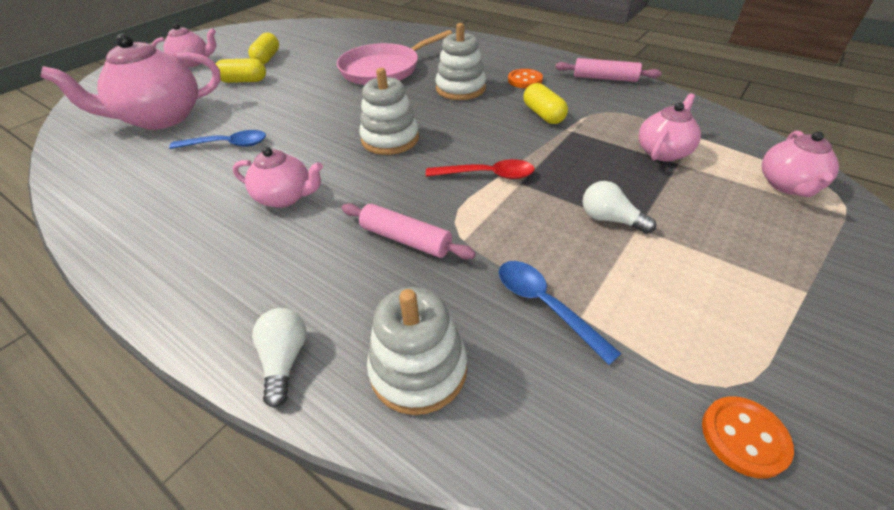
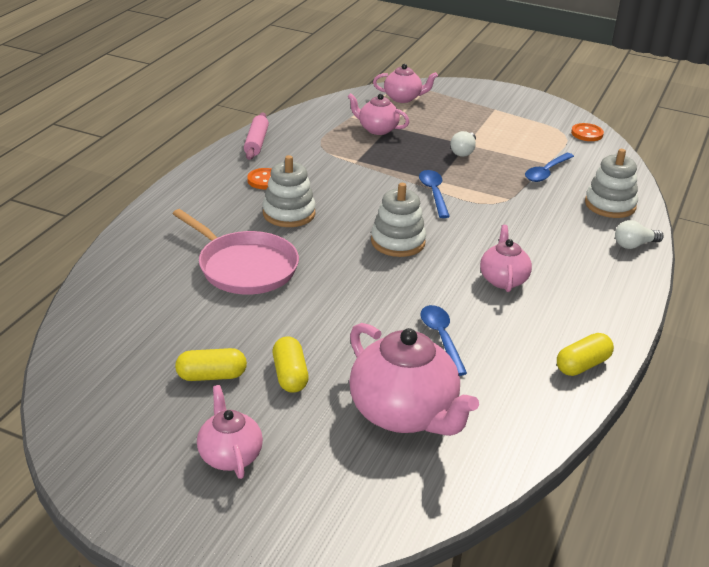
camera: 105 degrees left, 10 degrees down
pink rolling pin [342,203,476,259] -> none
red spoon [426,159,535,179] -> blue spoon [419,170,450,218]
yellow capsule [523,83,568,124] -> yellow capsule moved to [557,333,614,376]

